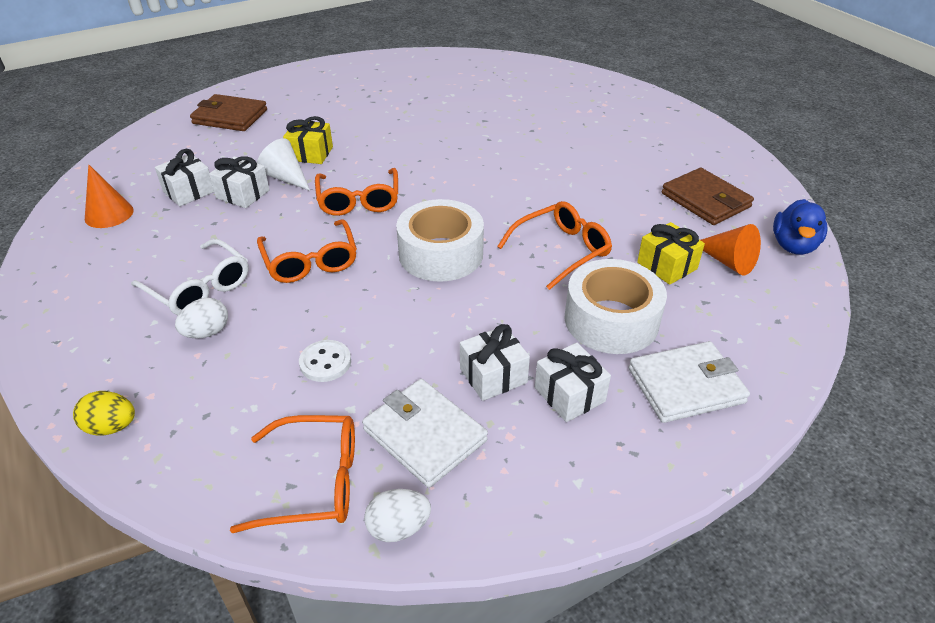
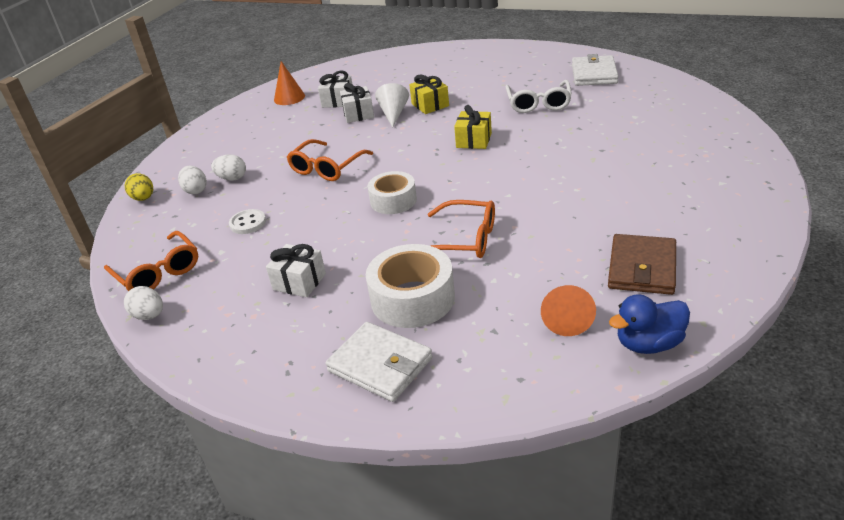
camera: 55 degrees right, 5 degrees down
white glasses [131,239,249,315] -> white glasses moved to [506,80,572,113]
brown wallet [190,94,267,131] -> none
orange glasses [315,168,398,216] -> none
white wallet [362,379,488,488] -> white wallet moved to [572,54,619,86]
white tape [396,199,484,282] -> white tape [368,171,417,214], size x0.66
white gift [535,343,611,422] -> none
yellow gift [637,222,705,285] -> yellow gift moved to [454,105,492,149]
none -> white egg [178,166,207,194]

